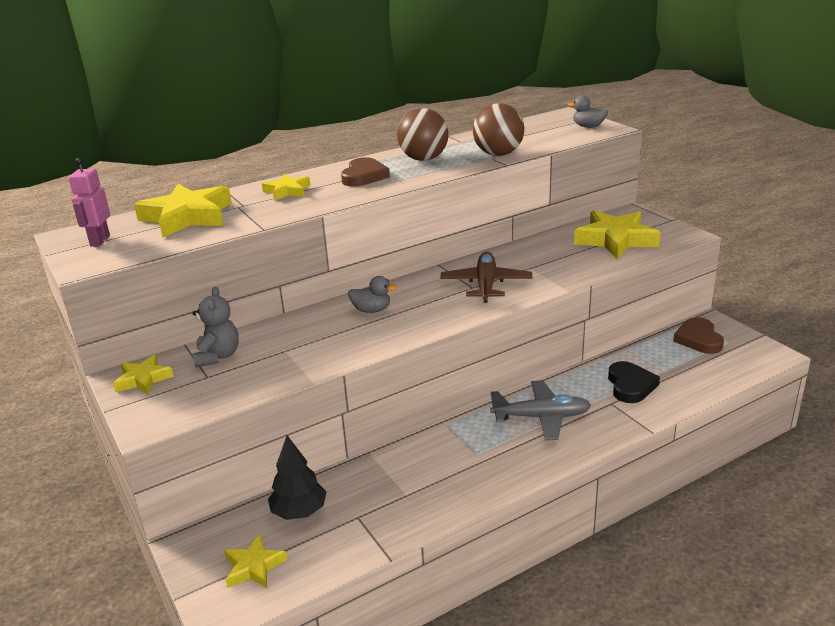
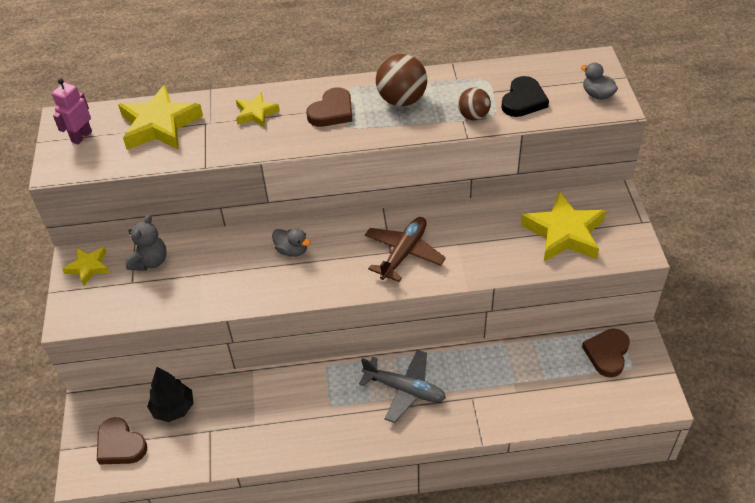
camera: 25 degrees right, 20 degrees up
yellow star [224,535,287,588] -> brown heart [97,417,147,464]
brown ball [473,103,524,156] -> brown ball [458,87,491,120], size x0.62
black heart [608,361,660,403] -> black heart moved to [501,76,549,117]

